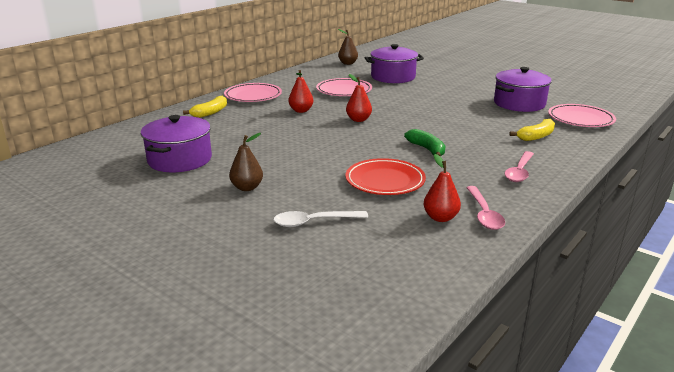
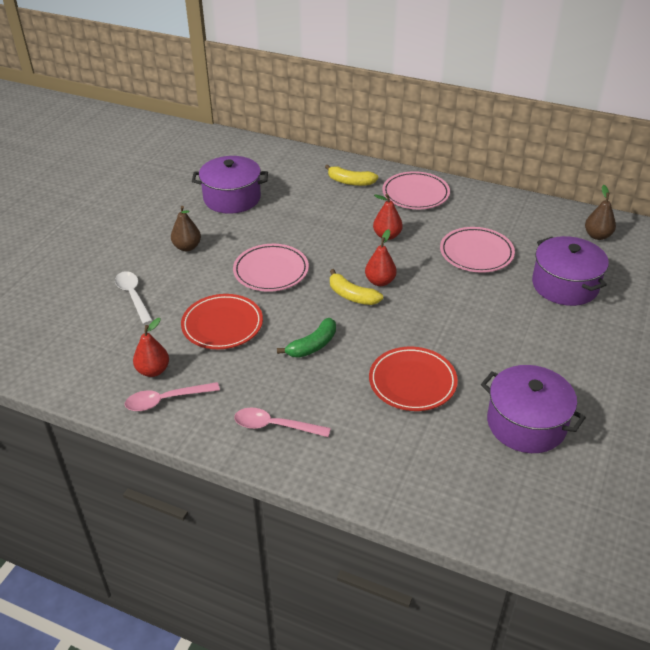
camera: 75 degrees right, 15 degrees up
yellow banana [510,119,555,141] -> yellow banana moved to [330,269,383,305]
pink plate [548,104,616,127] -> pink plate moved to [233,244,309,292]
none -> red plate [369,347,458,411]

